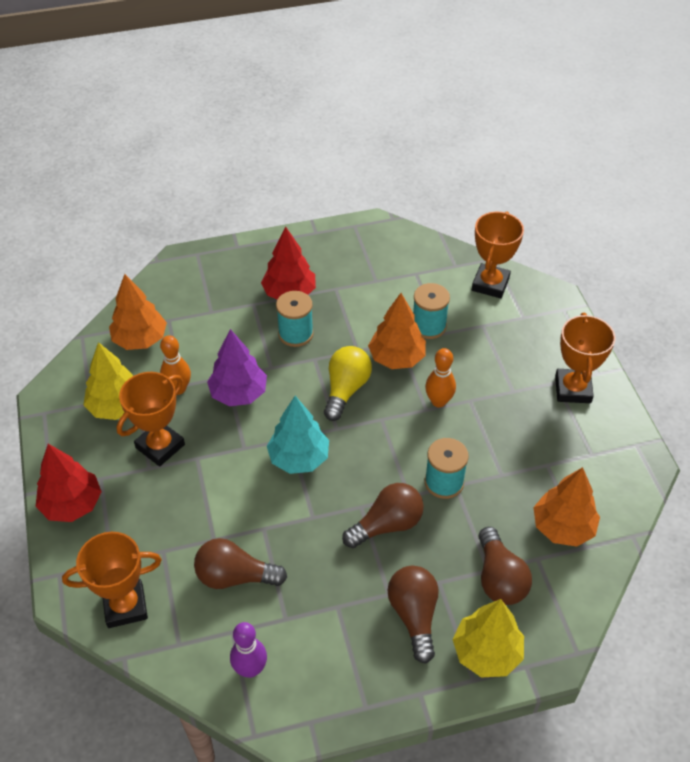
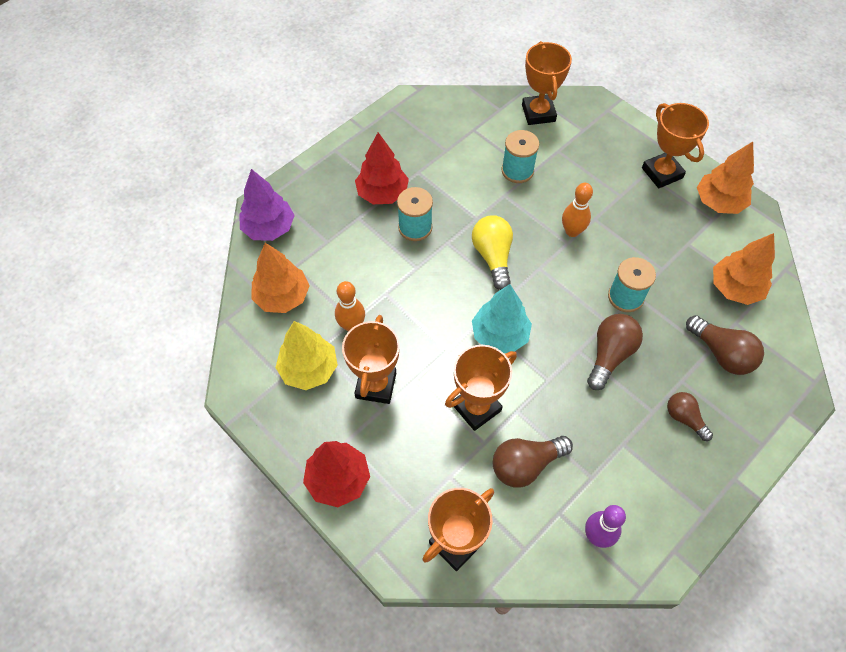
camera: 30 degrees left, 10 degrees up
purple tree [207,329,267,406] -> purple tree moved to [239,169,295,241]
orange tree [368,293,426,369] -> orange tree moved to [697,142,754,214]
brown light bulb [387,566,439,664] -> brown light bulb [667,392,713,441], size x0.65
yellow tree [452,599,524,677] -> none
none -> orange trophy [445,345,517,431]

